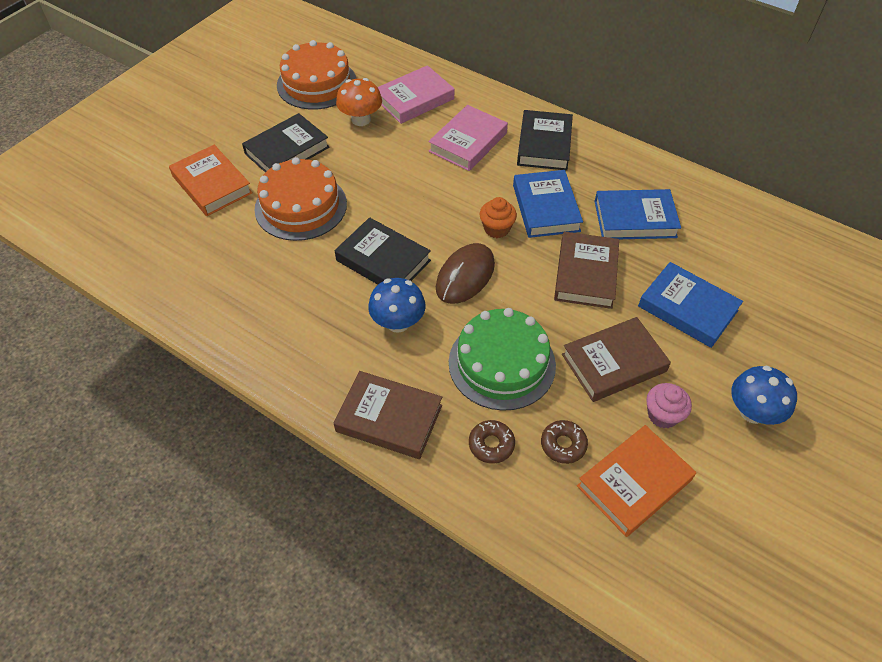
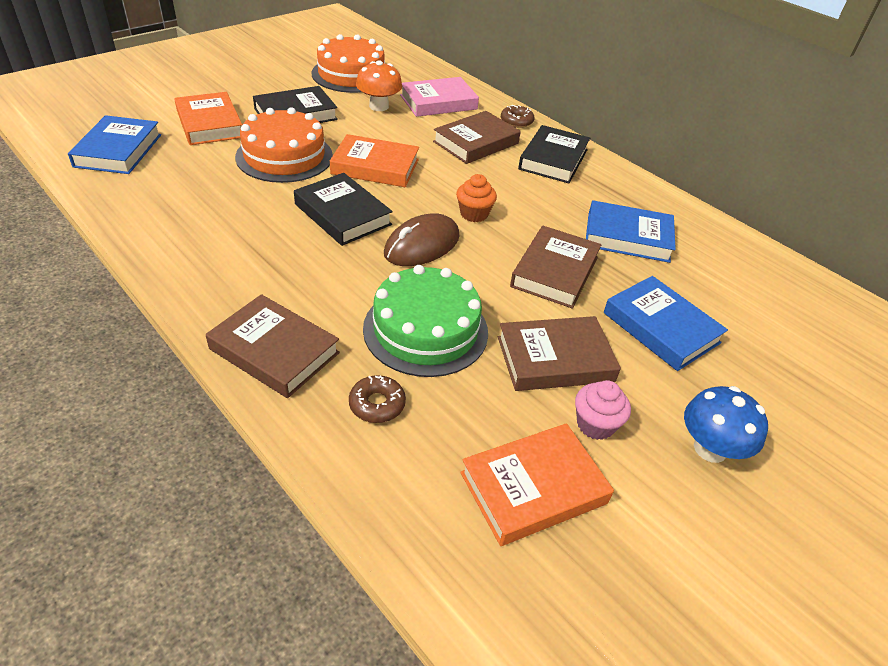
camera: 10 degrees right, 10 degrees down
blue mushroom [368,278,426,333] -> none
pink book [428,105,508,171] -> brown book [433,111,521,164]
blue book [513,170,583,238] -> blue book moved to [68,115,161,174]
brown donut [541,420,588,464] -> brown donut moved to [501,105,534,128]
none -> orange book [330,134,419,187]

